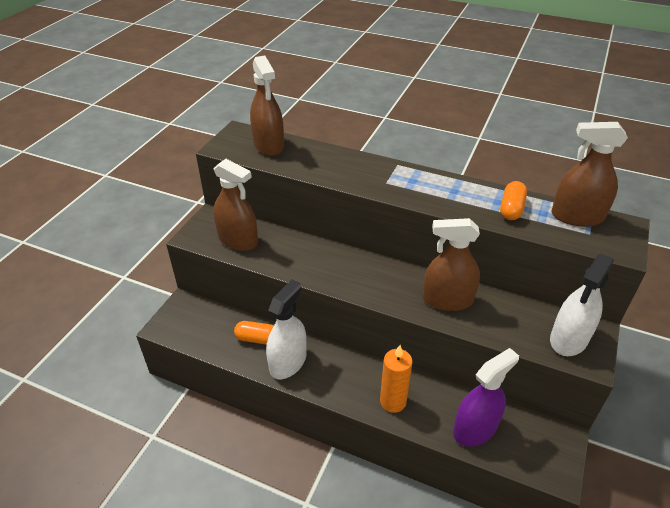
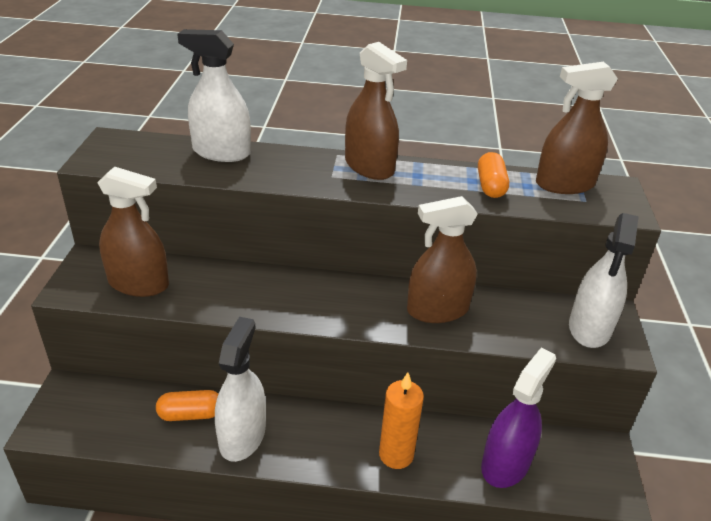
camera: 20 degrees left, 5 degrees down
brown spray bottle [250,55,284,156] -> brown spray bottle moved to [345,42,407,180]
none -> white spray bottle [177,29,251,162]

